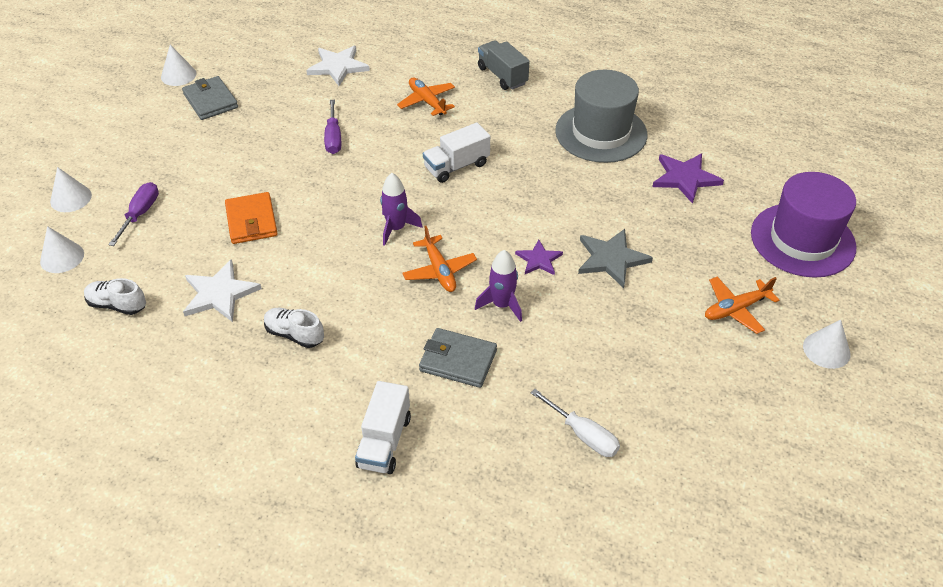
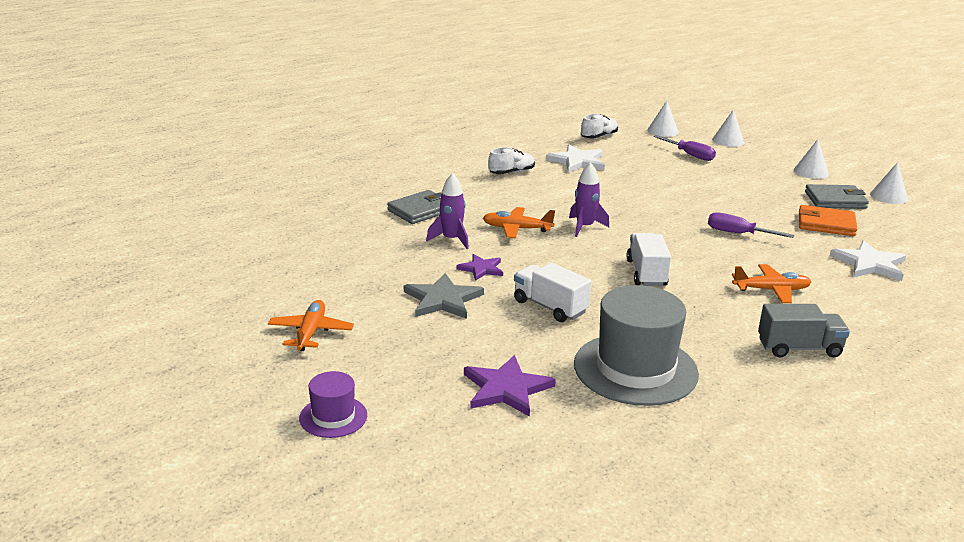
camera: 120 degrees right, 20 degrees down
orange wallet [225,192,278,244] -> orange wallet moved to [799,205,857,236]
white truck [355,381,411,474] -> white truck moved to [514,263,591,322]
white screwdriver [531,389,620,457] -> none
purple hat [751,172,857,278] -> purple hat [299,371,367,438], size x0.50
white cone [803,319,851,369] -> white cone moved to [794,139,829,179]

